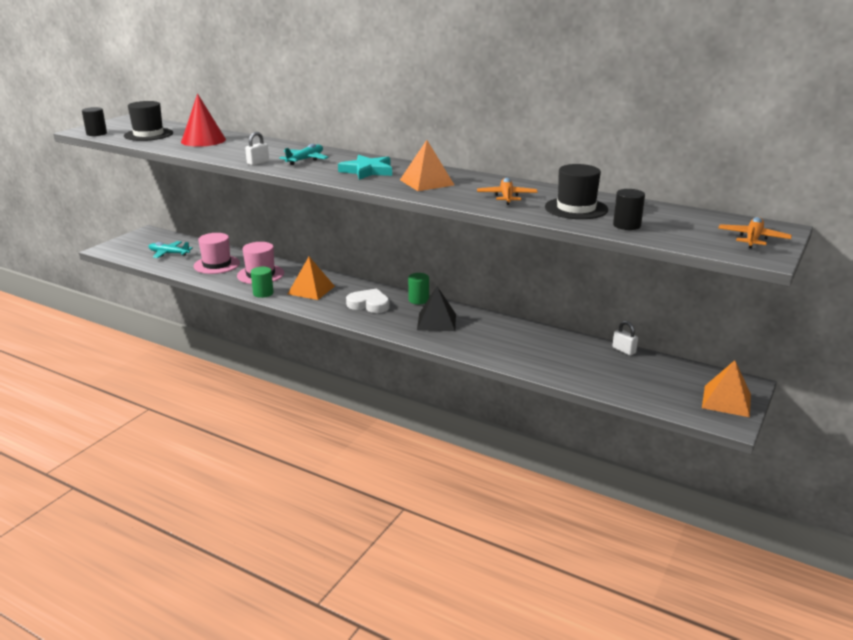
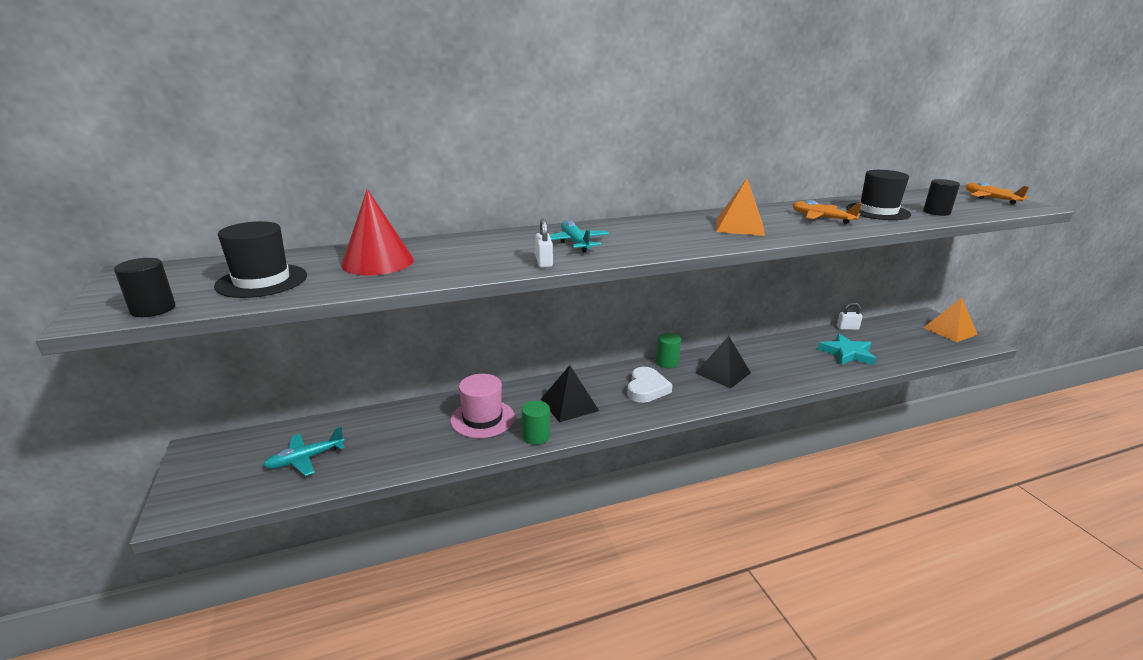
camera: 50 degrees left, 0 degrees up
pink hat [194,233,240,274] -> none
orange pyramid [288,257,335,300] -> black pyramid [541,365,599,423]
turquoise star [338,155,392,180] -> turquoise star moved to [818,333,876,365]
white heart [346,288,390,313] -> white heart turned 135 degrees clockwise [627,367,673,403]

